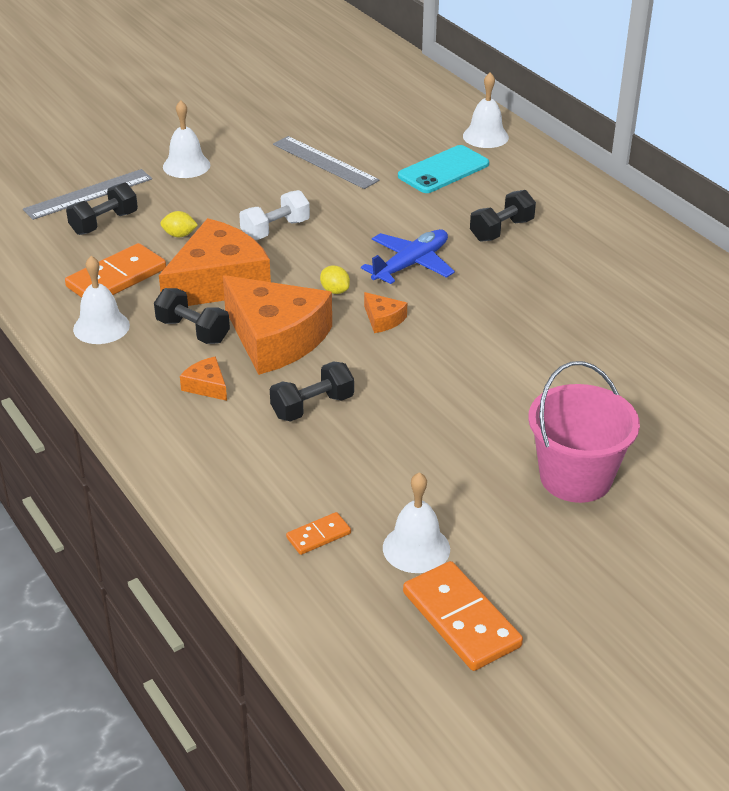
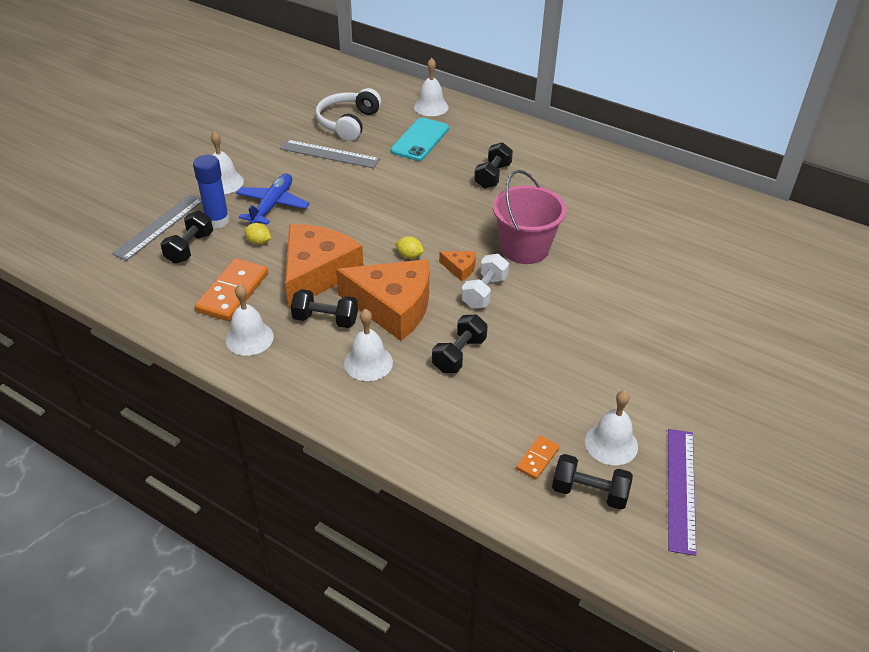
camera: 25 degrees left, 5 degrees up
yellow lemon [160,211,198,237] -> yellow lemon turned 45 degrees clockwise [244,223,271,245]
orange cheese [180,356,227,401] -> white bell [344,309,393,381]
white dumbbell [239,190,310,240] -> white dumbbell moved to [461,254,509,309]
blue plane [361,229,455,284] -> blue plane moved to [236,174,310,225]
orange domino [403,561,523,671] -> purple ruler [668,429,696,556]
pink bucket [528,361,640,503] -> pink bucket moved to [493,170,567,264]
none -> blue glue stick [193,155,229,228]
none -> white headphones [315,88,382,141]
none -> black dumbbell [552,454,633,510]

